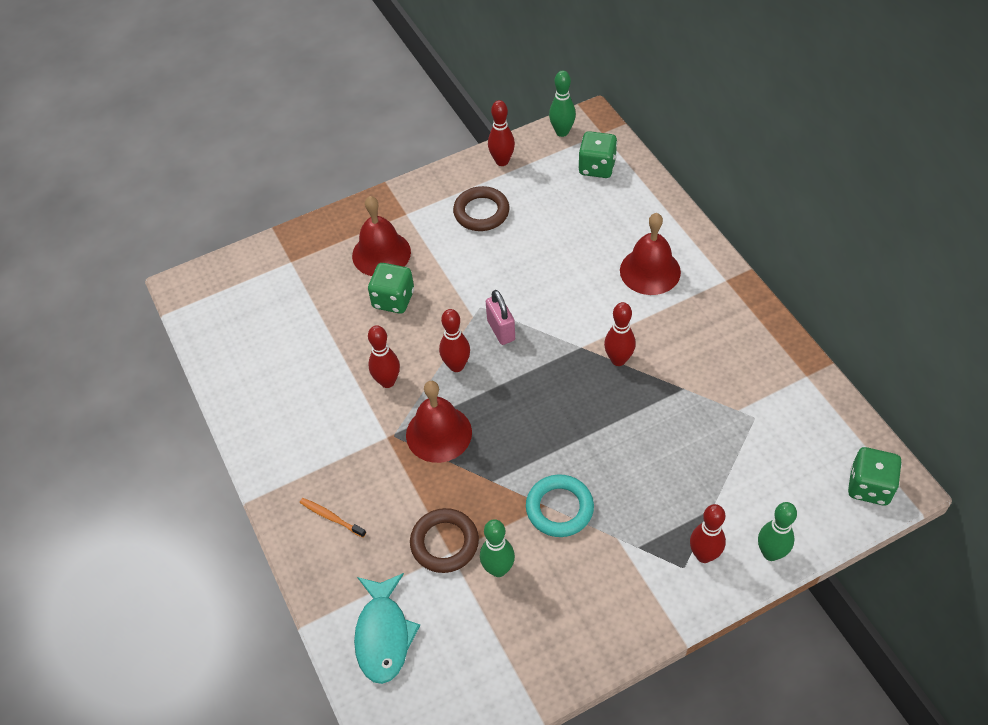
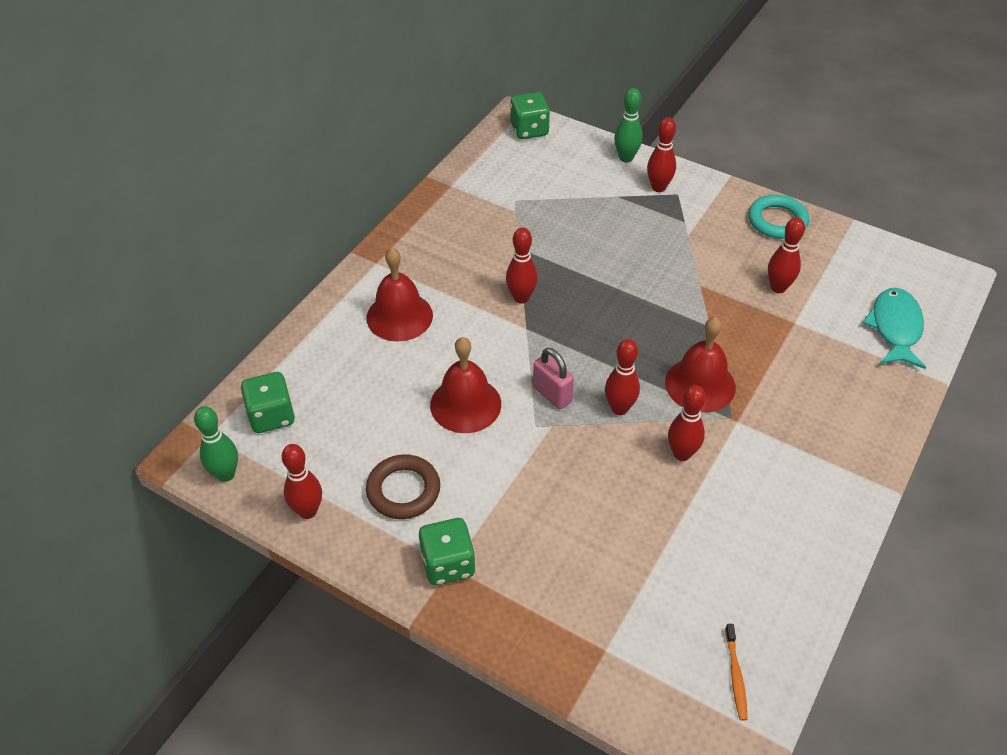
camera: 125 degrees left, 5 degrees down
orange toothbrush [300,498,366,538] -> orange toothbrush moved to [725,624,748,721]
red bell [352,196,411,276] -> red bell moved to [430,337,501,433]
turquoise fish [354,573,420,684] -> turquoise fish turned 45 degrees counterclockwise [862,288,926,369]
green dice [368,263,414,314] -> green dice moved to [419,518,476,586]
brown ring [410,508,479,573] -> none
green bowling pin [480,519,515,577] -> red bowling pin [768,217,805,293]
pink padlock [486,290,515,345] -> pink padlock turned 75 degrees counterclockwise [533,348,574,409]
turquoise ring [526,474,594,537] -> turquoise ring moved to [748,195,809,239]

